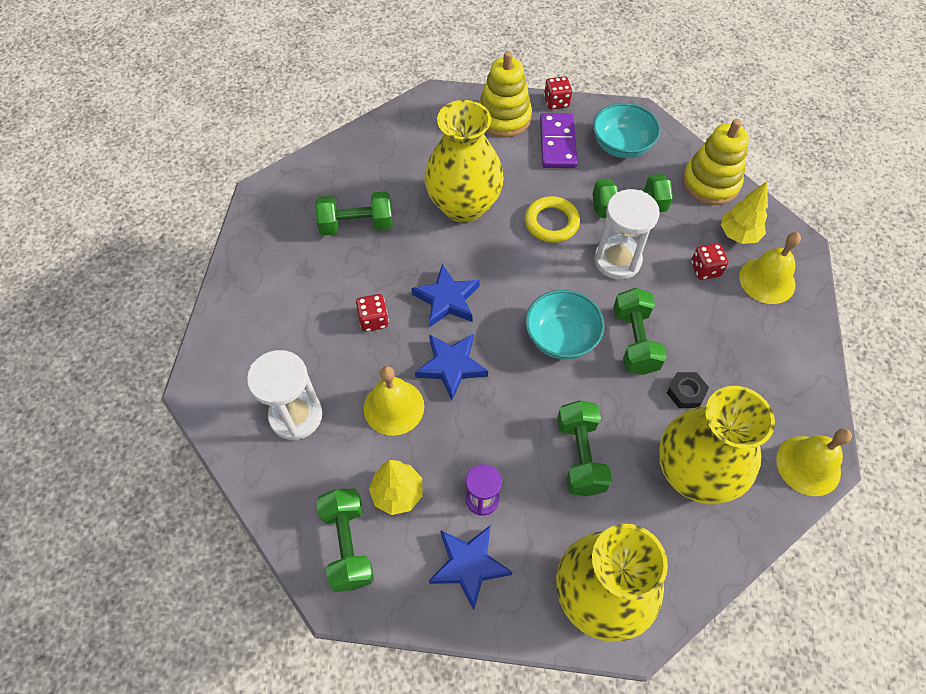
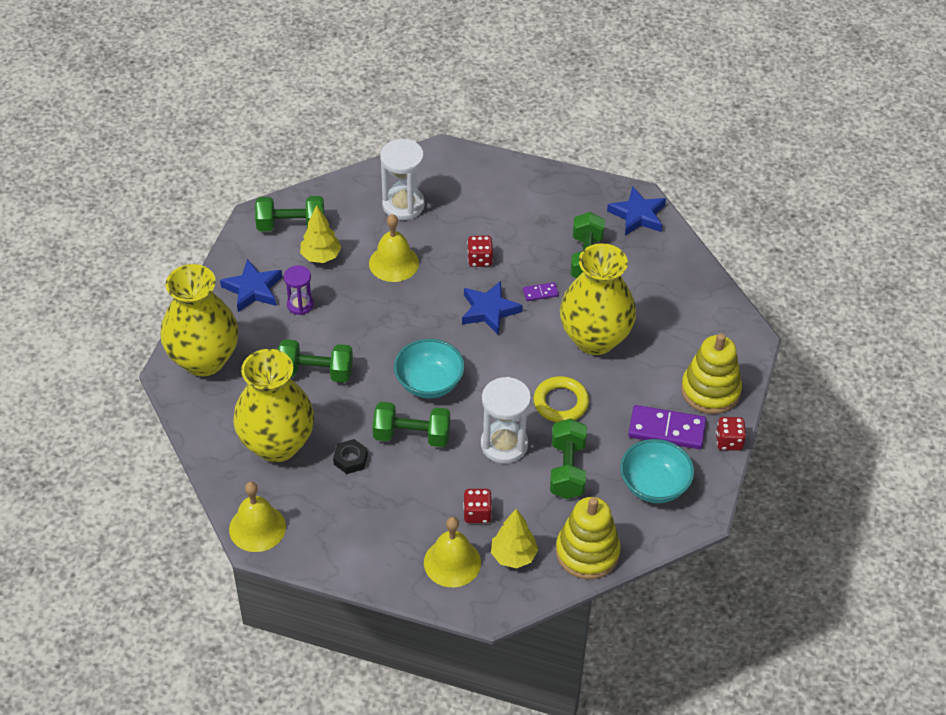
camera: 100 degrees right, 10 degrees down
blue star [415,334,488,400] -> blue star moved to [607,187,666,235]
none -> purple domino [523,282,559,301]

